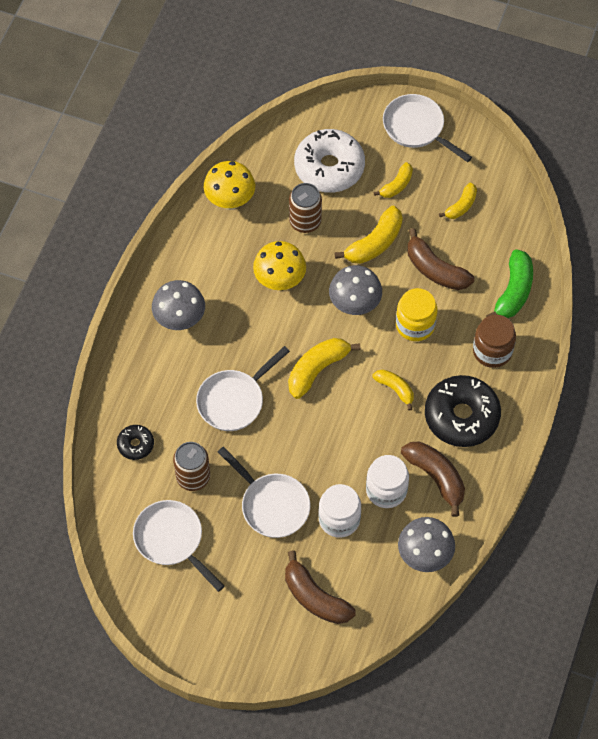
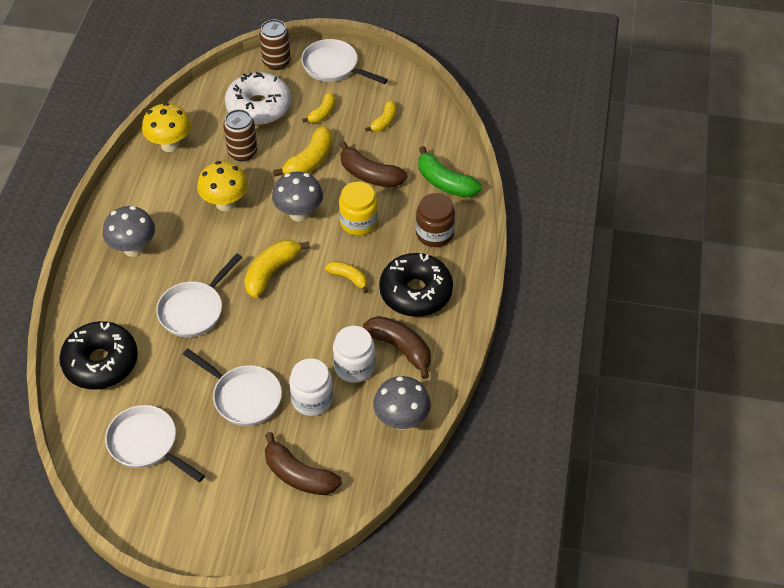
camera: 10 degrees left, 10 degrees down
black donut [117,425,154,460] -> black donut [59,321,138,389], size x2.05
brown can [173,442,210,491] -> brown can moved to [259,19,291,70]
green banana [486,249,533,318] -> green banana turned 120 degrees clockwise [418,146,482,198]

